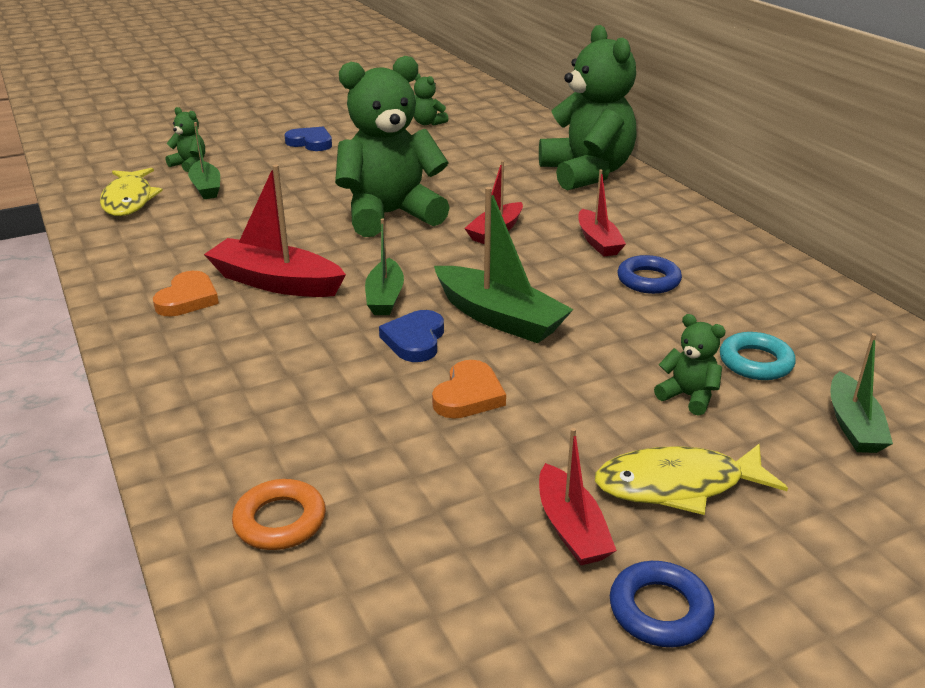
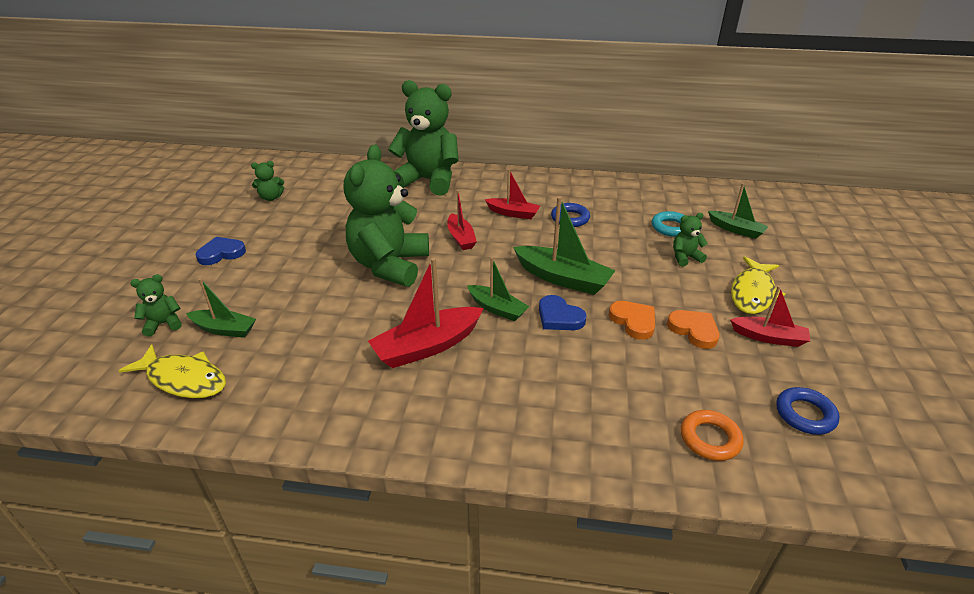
camera: 55 degrees left, 5 degrees up
orange heart [153,271,219,316] -> orange heart moved to [667,310,719,349]
green boat [434,187,574,343] -> green boat turned 45 degrees clockwise [513,196,615,295]
blue ring [610,561,715,647] -> blue ring moved to [776,387,839,435]

